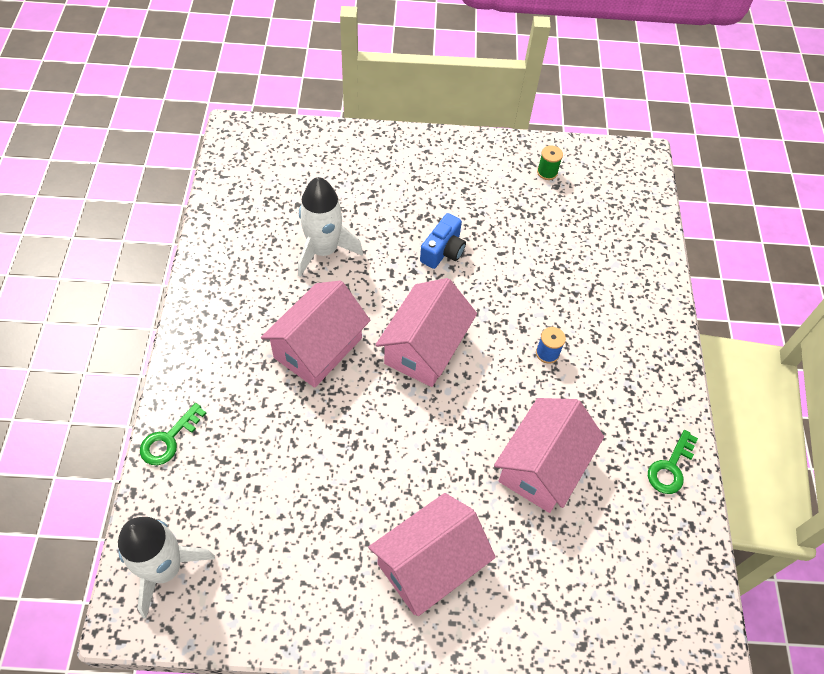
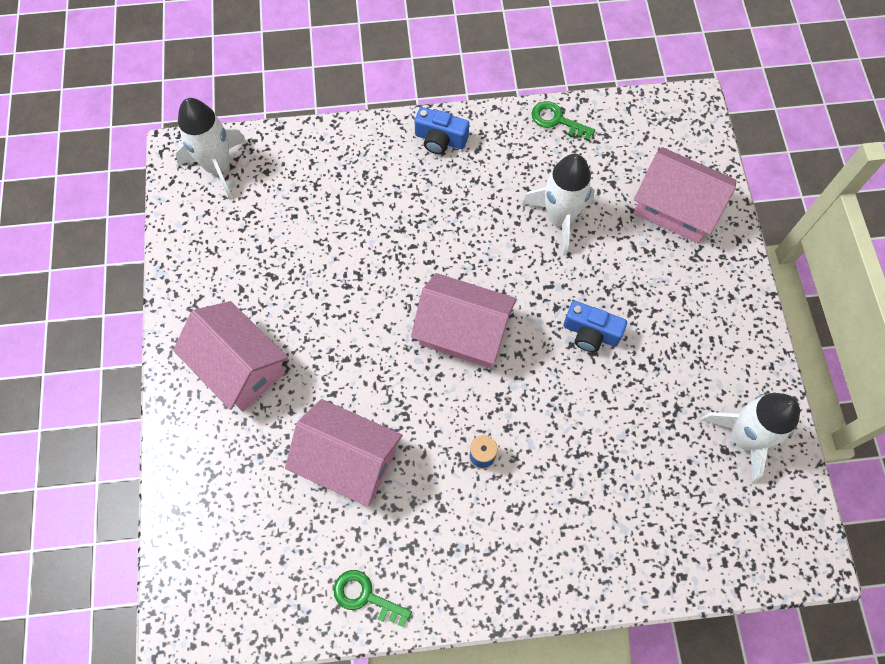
camera: 85 degrees right, 10 degrees up
green key [140,403,206,465] -> green key moved to [532,101,595,141]
pink house [261,280,370,388] -> pink house moved to [633,147,736,243]
green spool [537,145,563,180] -> white rocket [701,393,800,483]
none -> blue camera [414,107,469,154]

